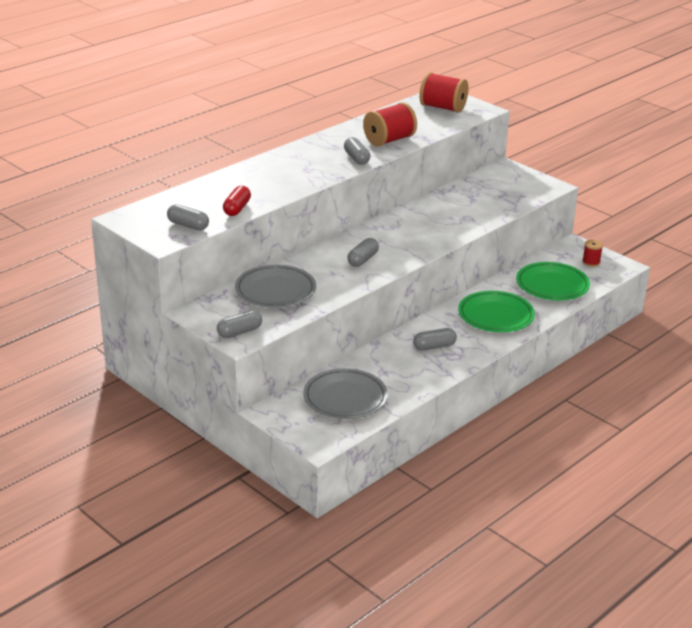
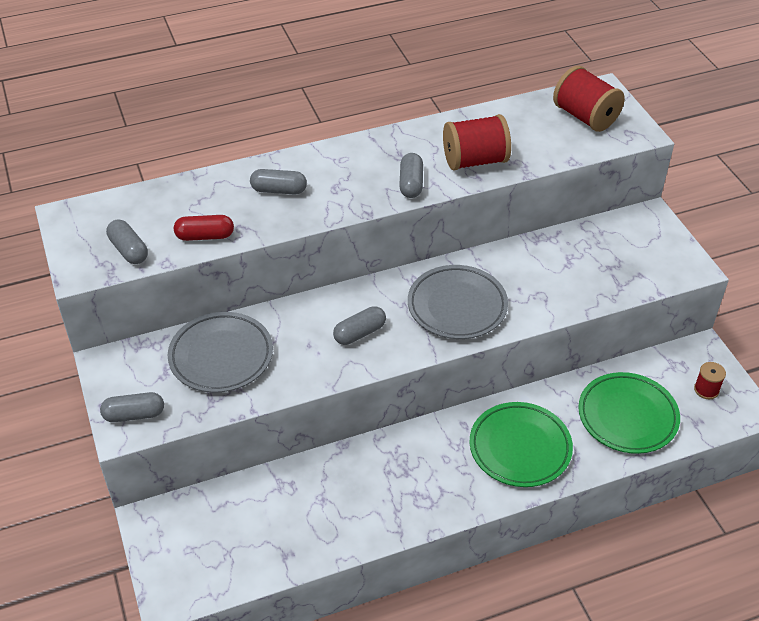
camera: 25 degrees right, 15 degrees up
red capsule [223,186,251,216] -> red capsule turned 45 degrees clockwise [174,215,234,241]
grey plate [303,368,388,419] -> grey plate moved to [408,265,508,339]
grey capsule [413,328,457,350] -> grey capsule moved to [250,169,307,195]

